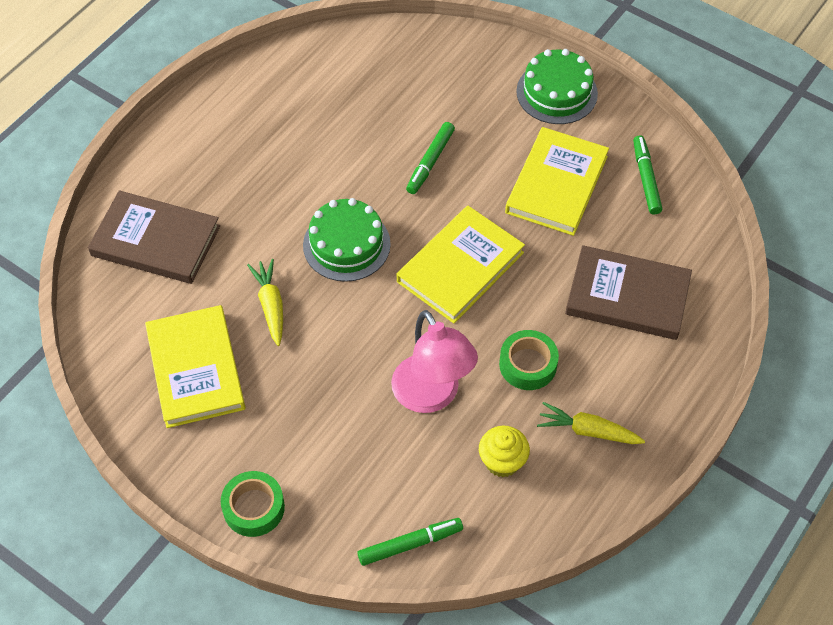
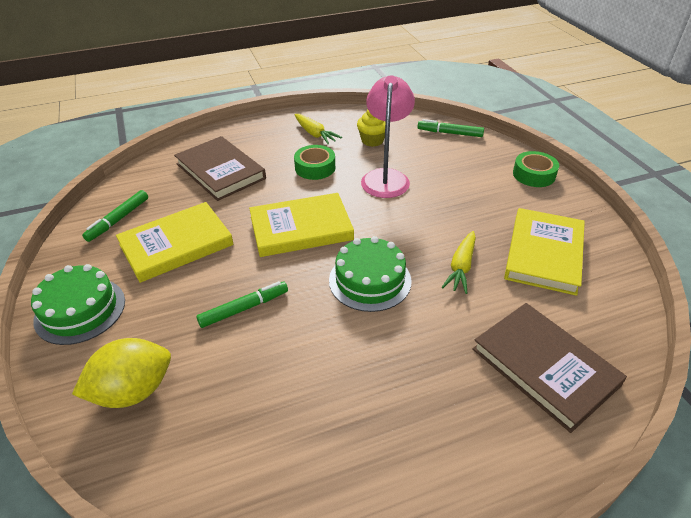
camera: 145 degrees left, 15 degrees down
none -> yellow lemon [72,338,171,408]

